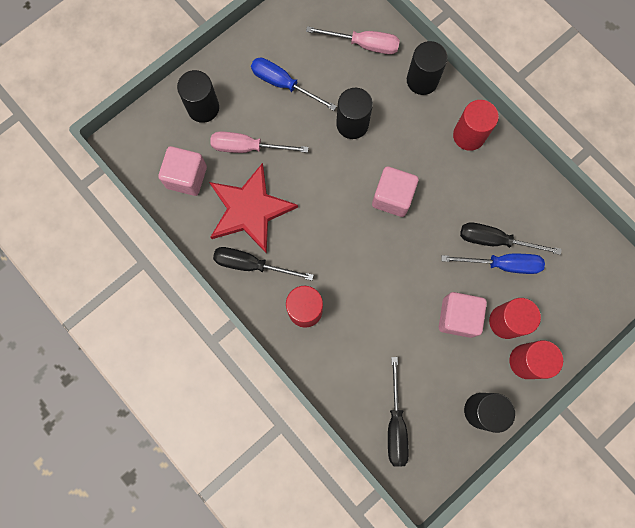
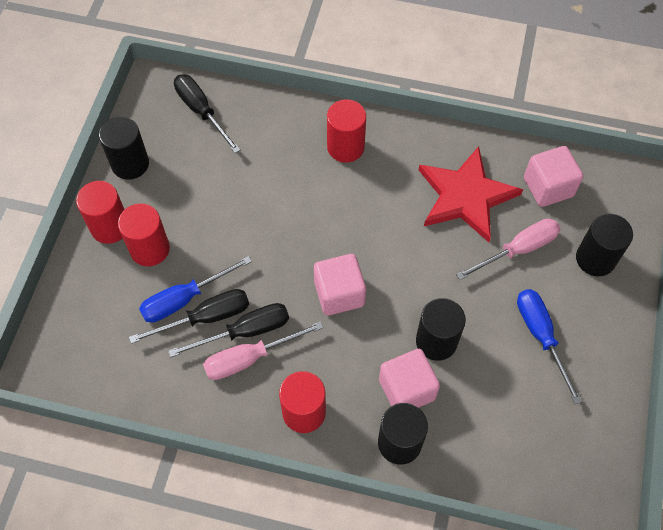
camera: 145 degrees right, 15 degrees down
black screwdriver [213,247,314,281] -> black screwdriver moved to [168,303,289,357]
blue screwdriver [251,57,337,111] -> blue screwdriver turned 105 degrees counterclockwise [517,289,582,404]
pink screwdriver [306,26,400,54] -> pink screwdriver moved to [203,322,323,380]
pink cube [439,292,487,338] -> pink cube moved to [379,349,440,408]

